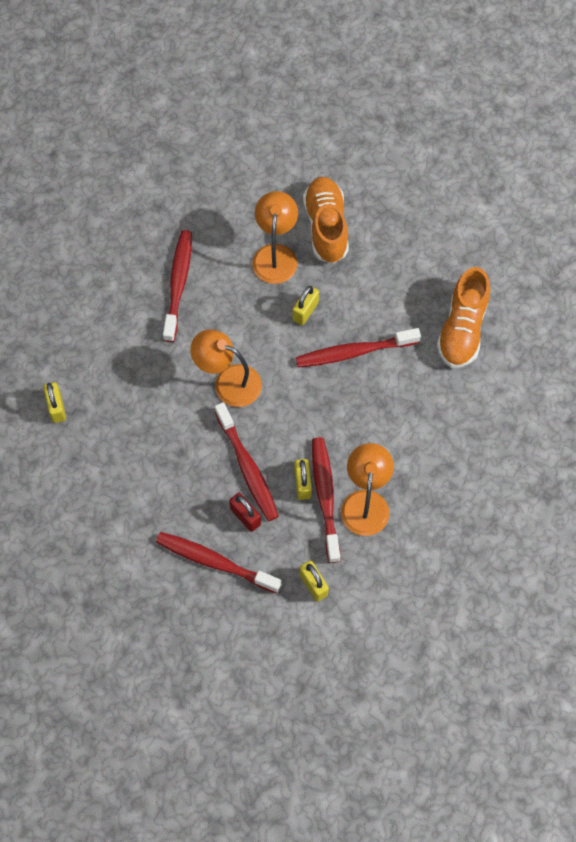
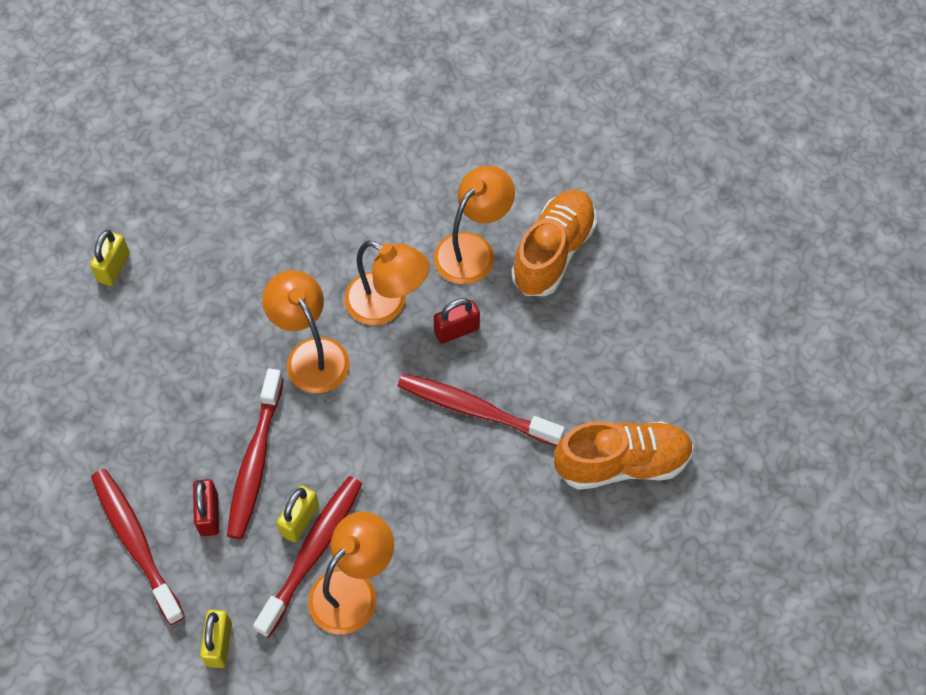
camera: 35 degrees right, 5 degrees down
red toothbrush [163,230,192,342] -> none
yellow padlock [292,285,319,325] -> red padlock [434,298,480,344]
orange shoe [437,267,490,368] -> orange shoe turned 150 degrees counterclockwise [554,421,694,490]
none -> orange lamp [344,240,429,325]

